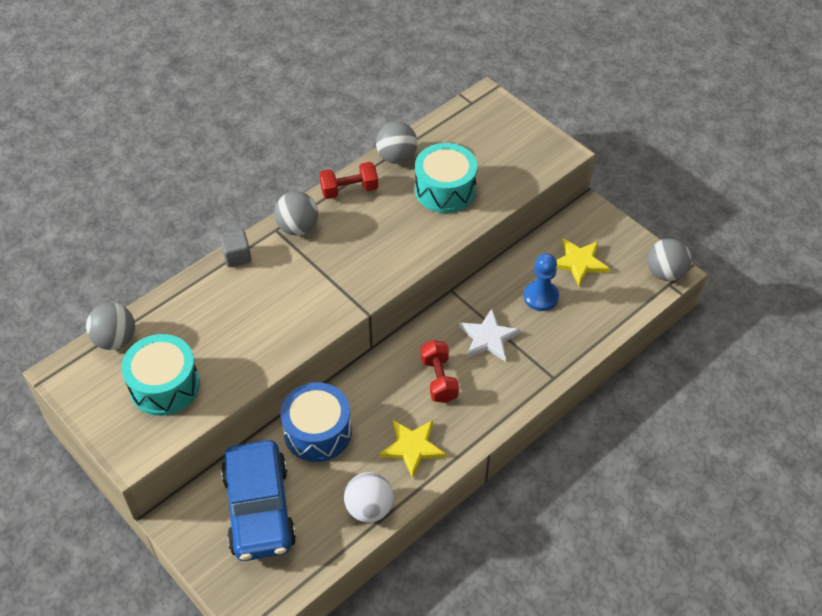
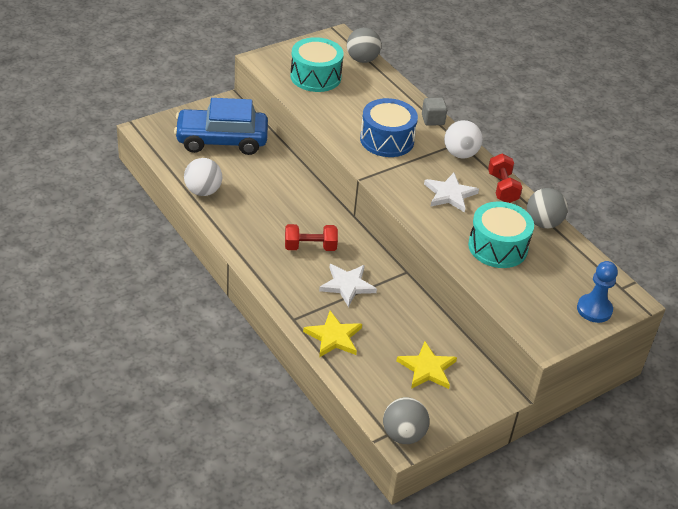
camera: 95 degrees right, 10 degrees down
grey ball [274,191,318,236] -> white ball [444,120,483,159]
blue drum [281,382,352,462] -> blue drum moved to [360,98,418,157]
yellow star [379,420,446,479] -> yellow star moved to [303,311,362,357]
blue pawn [524,253,559,311] -> blue pawn moved to [577,261,618,323]
none -> white star [424,173,479,213]

